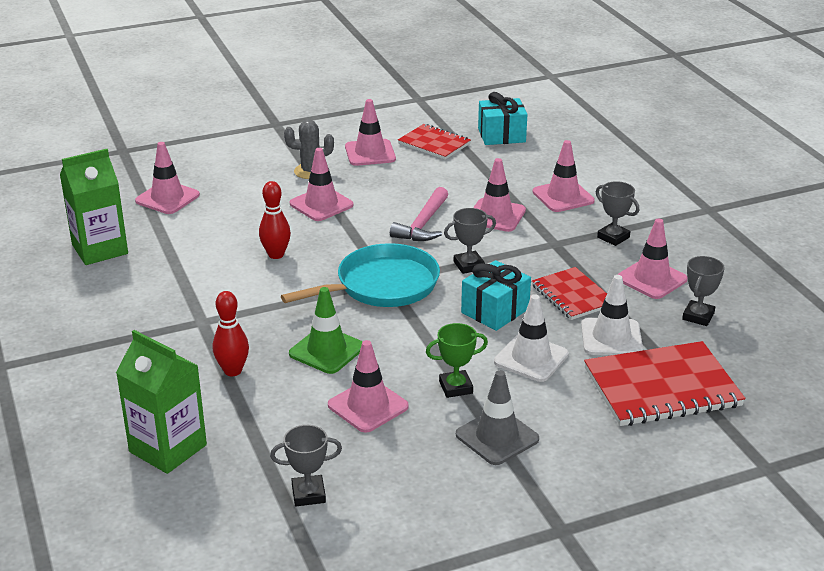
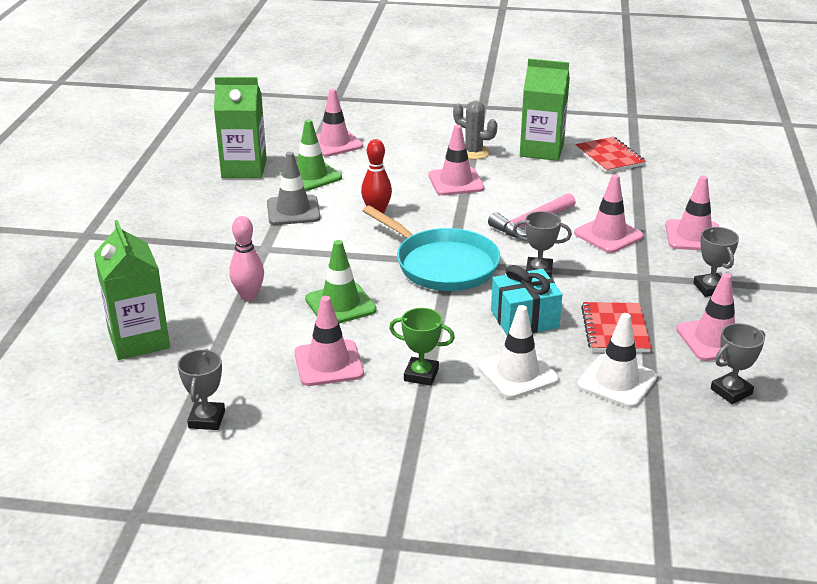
camera: 30 degrees right, 0 degrees up
red bowling pin [213,291,249,376] -> pink bowling pin [229,216,264,301]
grey trophy [270,425,342,506] -> grey trophy turned 75 degrees clockwise [177,349,225,430]
turquoise pan [281,243,440,307] -> turquoise pan turned 45 degrees clockwise [363,206,501,291]
pink traffic cone [345,99,396,166] -> green carton [520,59,570,161]
grey traffic cone [456,370,539,465] -> grey traffic cone moved to [267,152,320,225]
turquoise gift [478,92,528,145] -> none
red notebook [584,341,745,426] -> none
none -> green traffic cone [281,119,342,191]

